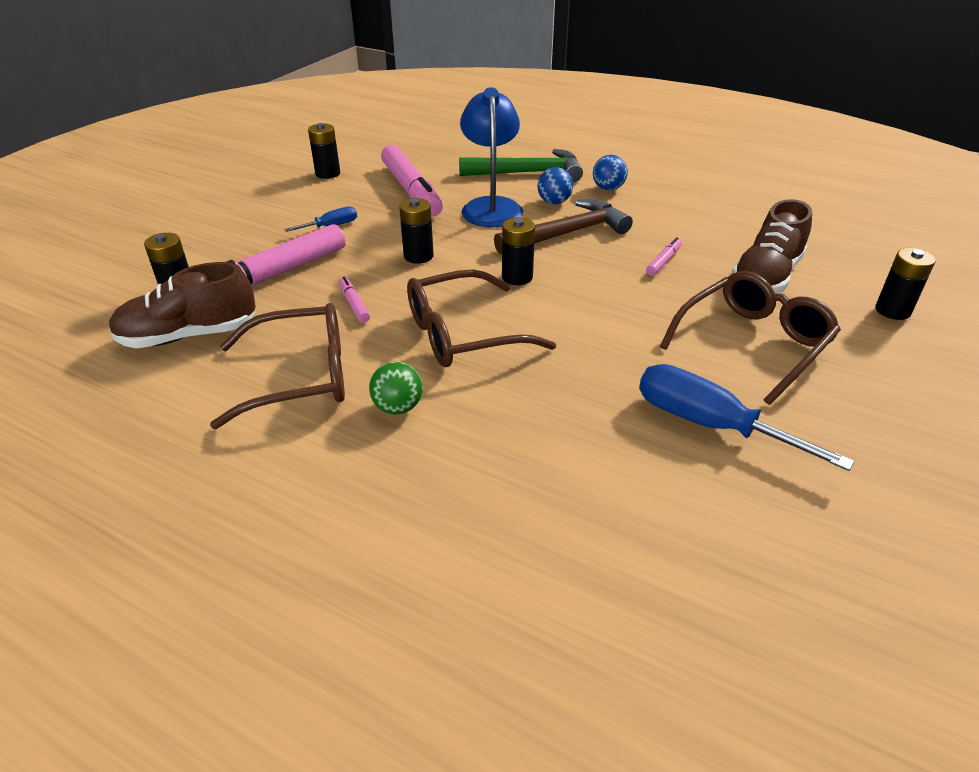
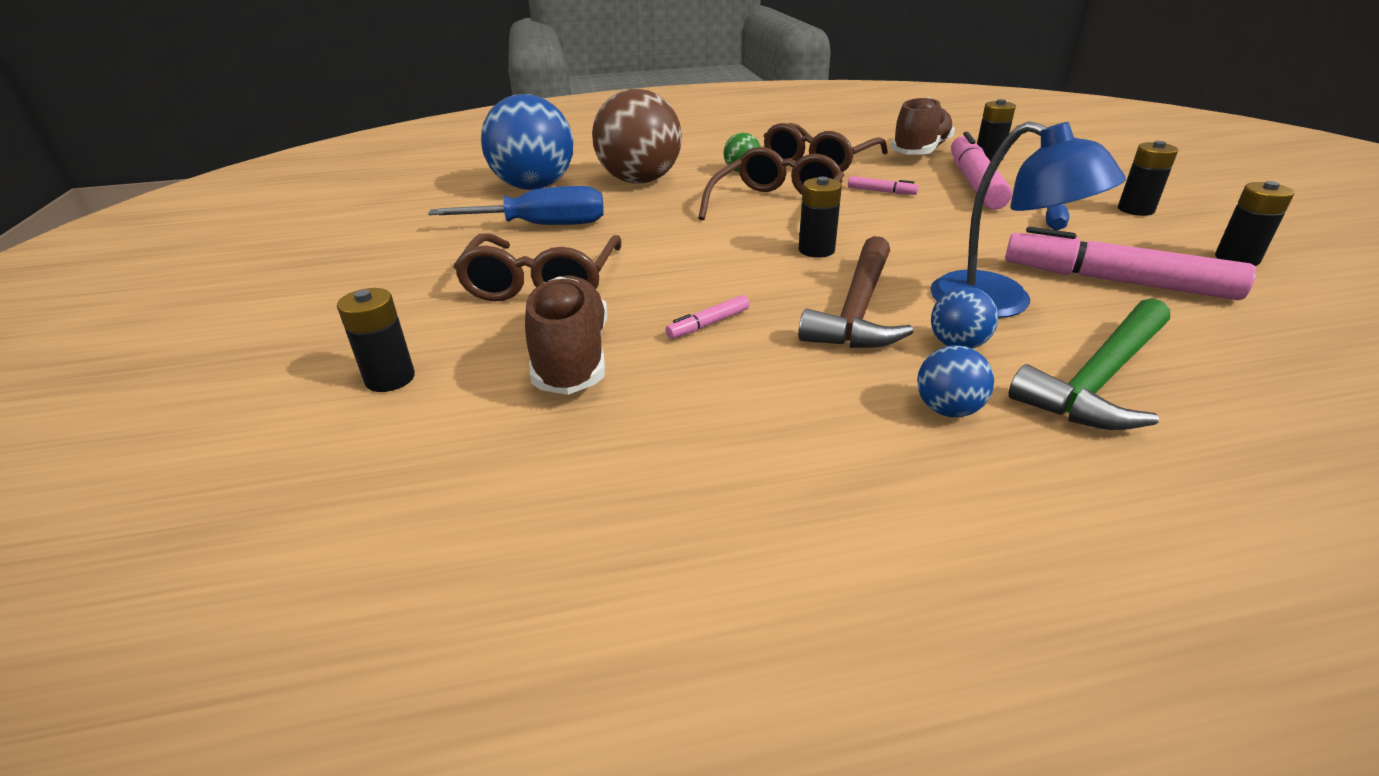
camera: 140 degrees right, 5 degrees down
black battery [399,198,434,264] -> black battery moved to [1118,141,1178,216]
pink marker [646,237,682,276] -> pink marker turned 60 degrees clockwise [665,295,749,339]
none -> blue ball [481,94,573,190]
none -> brown ball [592,88,682,184]

